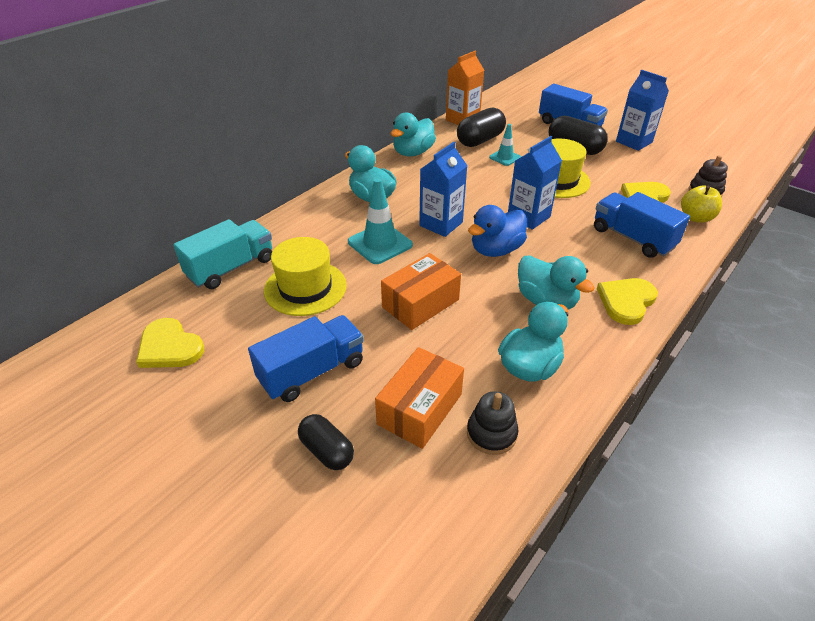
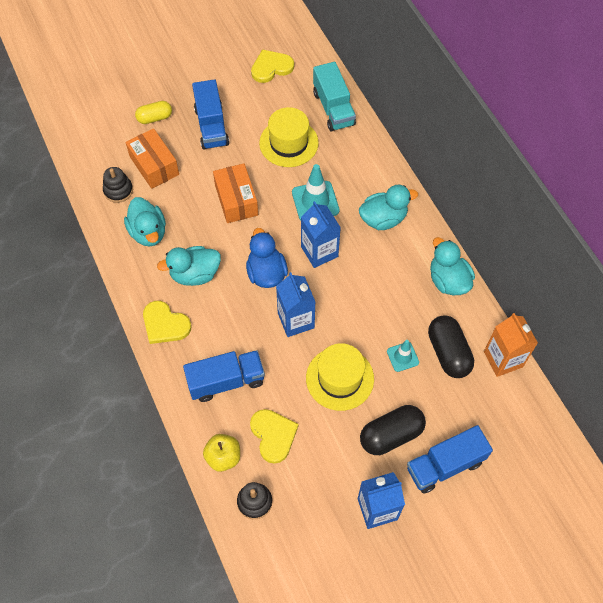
camera: 115 degrees right, 20 degrees up
black capsule [298,414,354,470] -> yellow capsule [135,101,172,124]
yellow heart [597,278,658,325] -> yellow heart turned 150 degrees clockwise [143,301,191,344]

